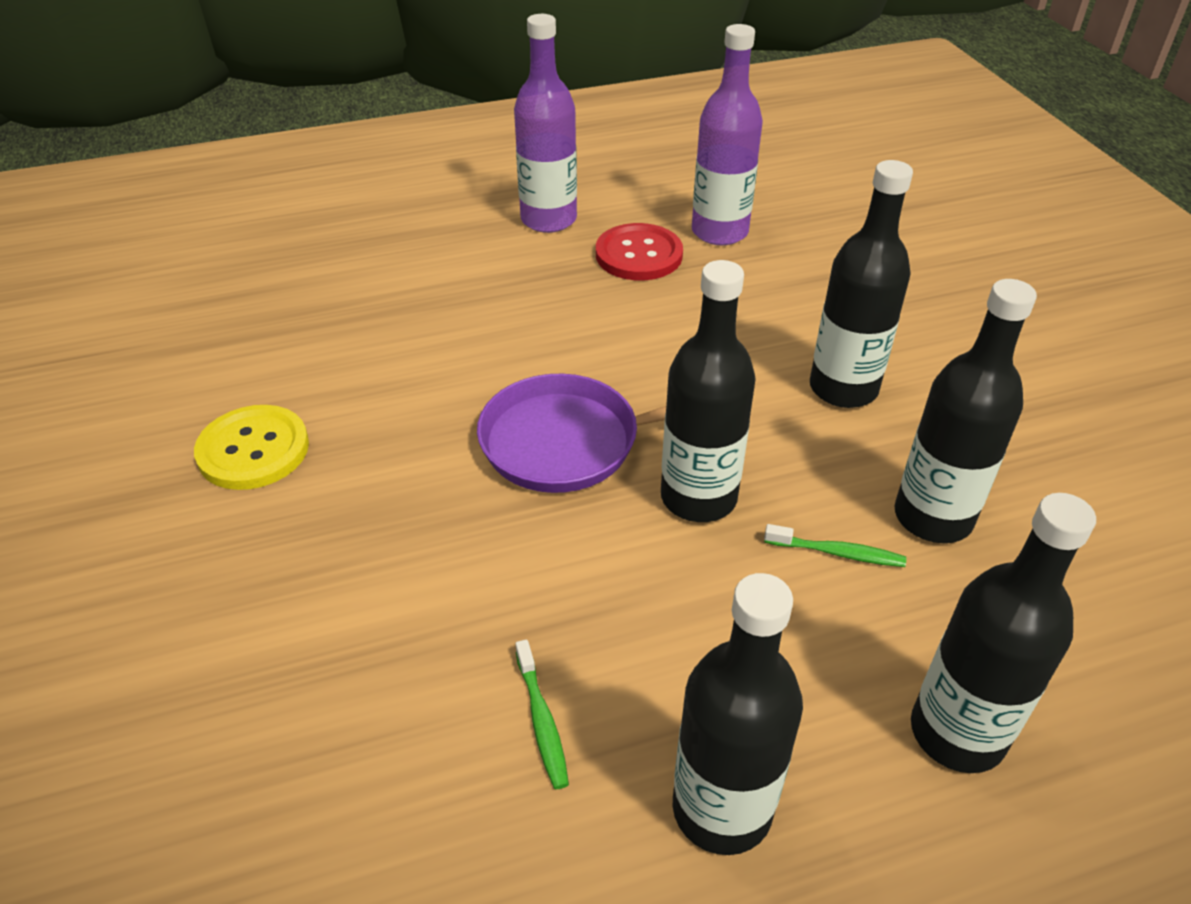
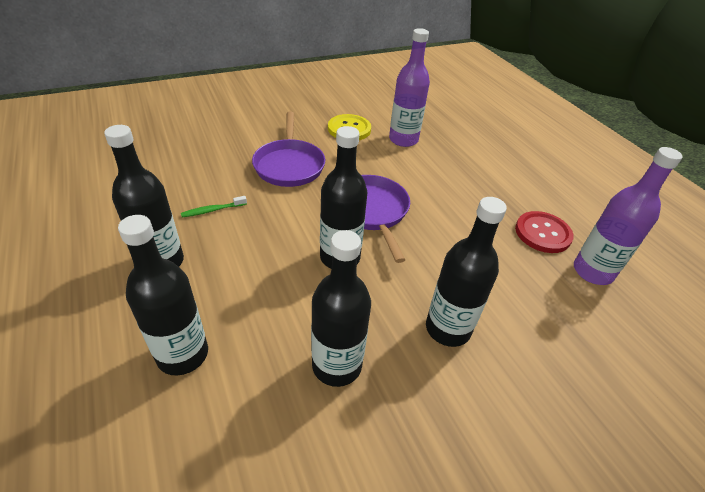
camera: 80 degrees right, 0 degrees up
purple bottle [514,14,577,233] -> purple bottle moved to [389,28,430,147]
green toothbrush [764,524,906,567] -> none
none -> purple pan [252,112,325,187]

